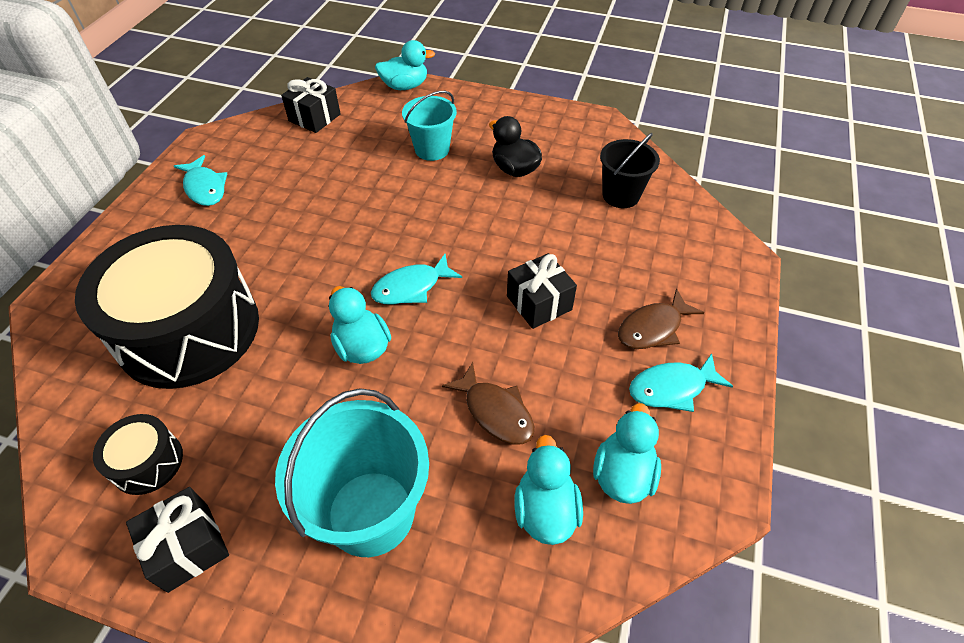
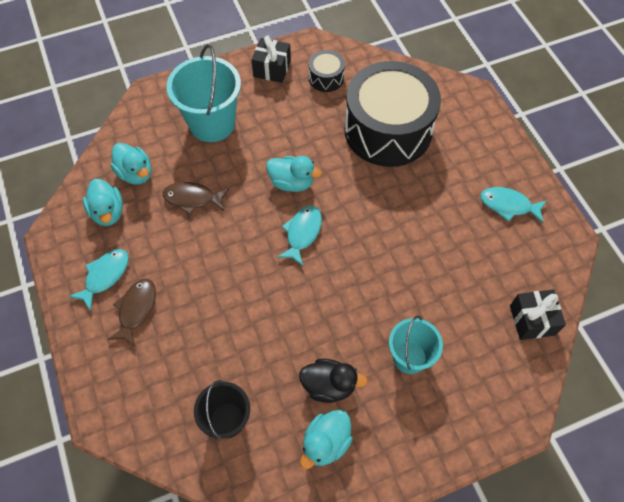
camera: 140 degrees right, 10 degrees up
turquoise duck [375,40,435,90] -> turquoise duck moved to [300,410,353,469]
black gift [507,253,577,329] -> none

